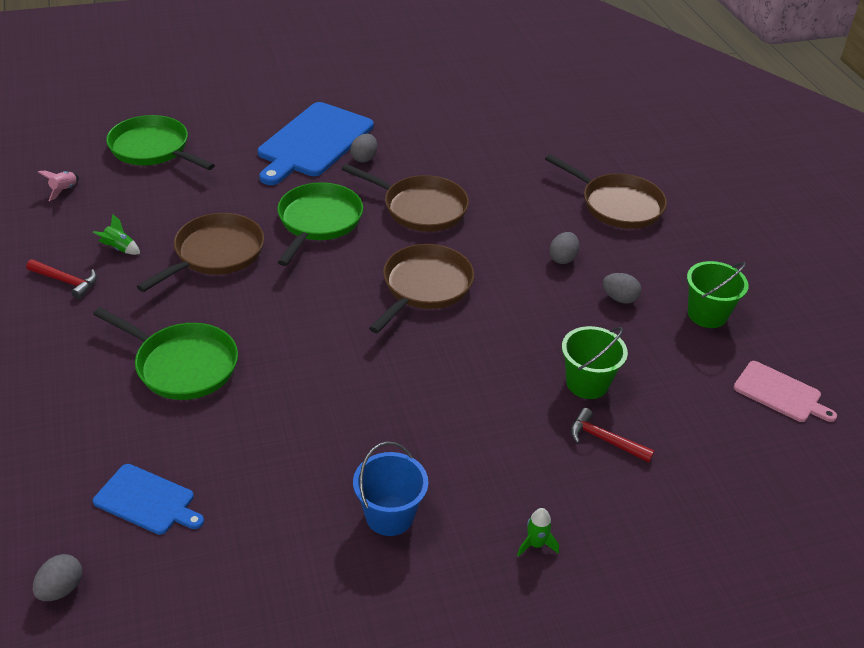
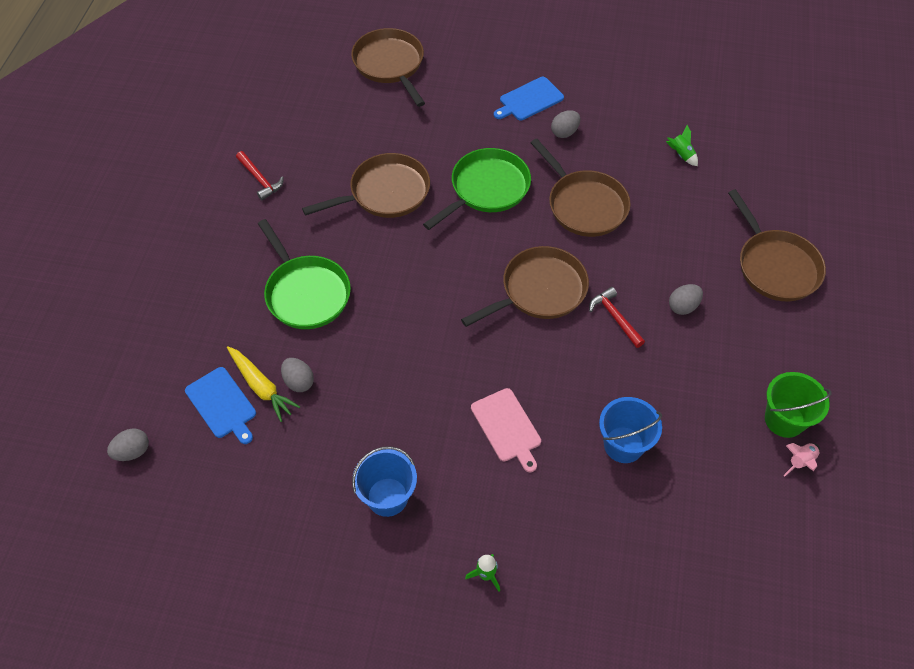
camera: 30 degrees right, 15 degrees up
pink rocket [38,171,79,201] -> pink rocket moved to [783,443,820,476]
green rocket [93,214,140,255] -> green rocket moved to [666,125,698,166]
green pan [106,115,215,170] -> brown pan [351,28,425,107]
blue cutting board [258,102,374,185] -> blue cutting board [494,77,564,120], size x0.53
green bucket [562,326,628,399] -> blue bucket [599,397,662,463]
red hammer [571,408,655,462] -> red hammer moved to [589,287,645,348]
grey egg [602,273,641,304] -> grey egg moved to [281,358,314,392]
pink cutting board [734,361,837,422] -> pink cutting board moved to [471,388,541,472]
none -> yellow carrot [227,346,300,422]

